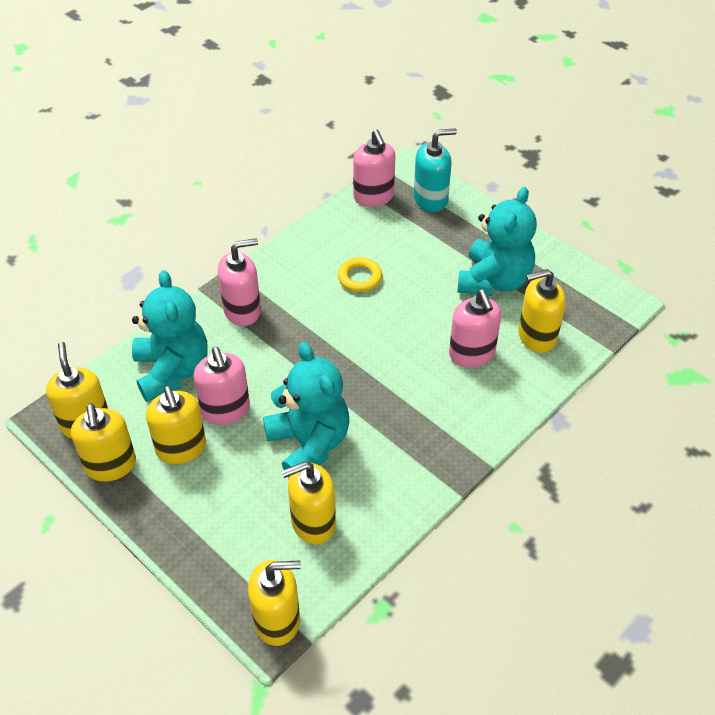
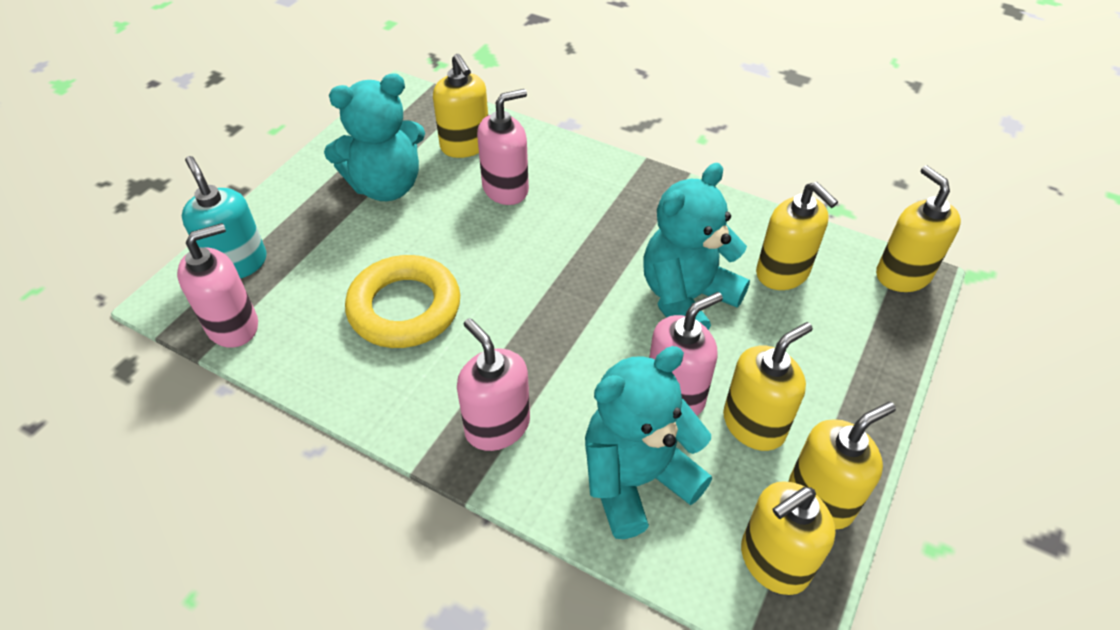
camera: 105 degrees left, 0 degrees up
yellow ring [338,257,382,292] -> yellow ring [345,255,460,348], size x1.84
turquoise teddy bear [458,187,537,296] -> turquoise teddy bear turned 150 degrees clockwise [324,73,425,201]

